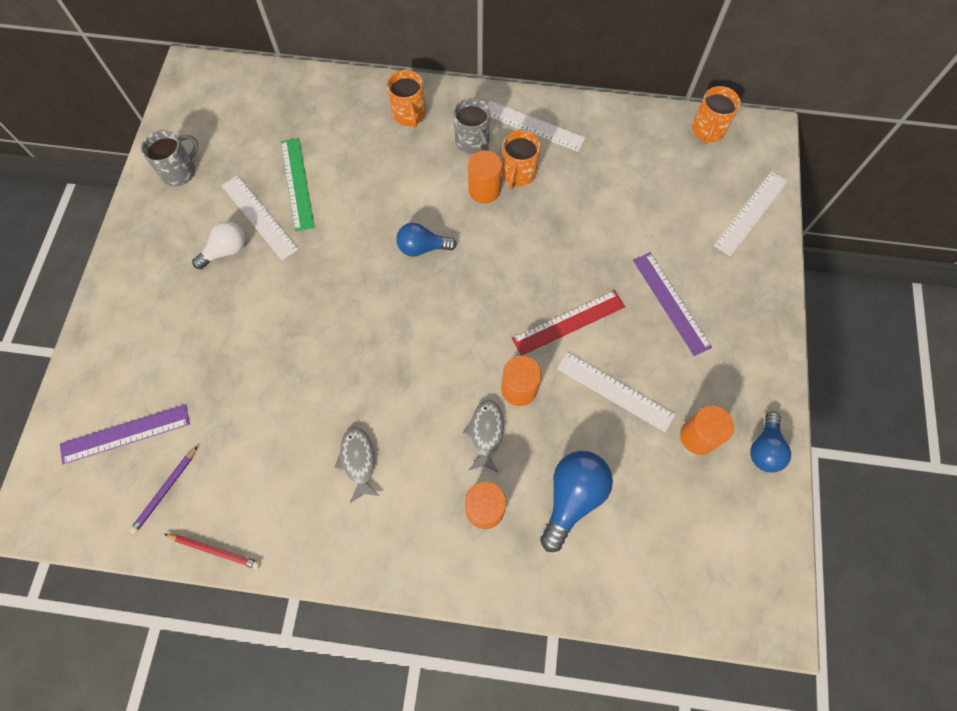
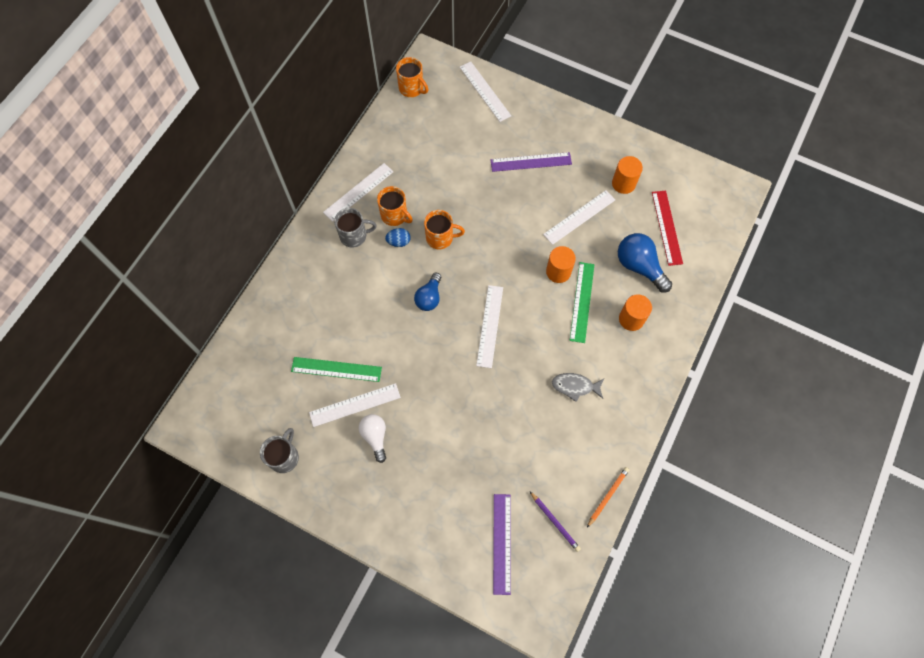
camera: 70 degrees left, 0 degrees up
grey mug [141,130,199,186] -> grey mug turned 45 degrees clockwise [260,428,299,473]
red pencil [164,534,260,569] -> orange pencil [587,467,629,528]
orange mug [387,70,426,128] -> orange mug moved to [424,210,465,249]
grey fish [463,399,504,473] -> green ruler [570,262,595,343]
orange cylinder [468,150,502,204] -> blue egg [385,228,411,247]
red ruler [512,290,625,356] -> red ruler moved to [652,191,683,266]
blue light bulb [750,411,791,473] -> none
none -> white ruler [476,285,503,368]

